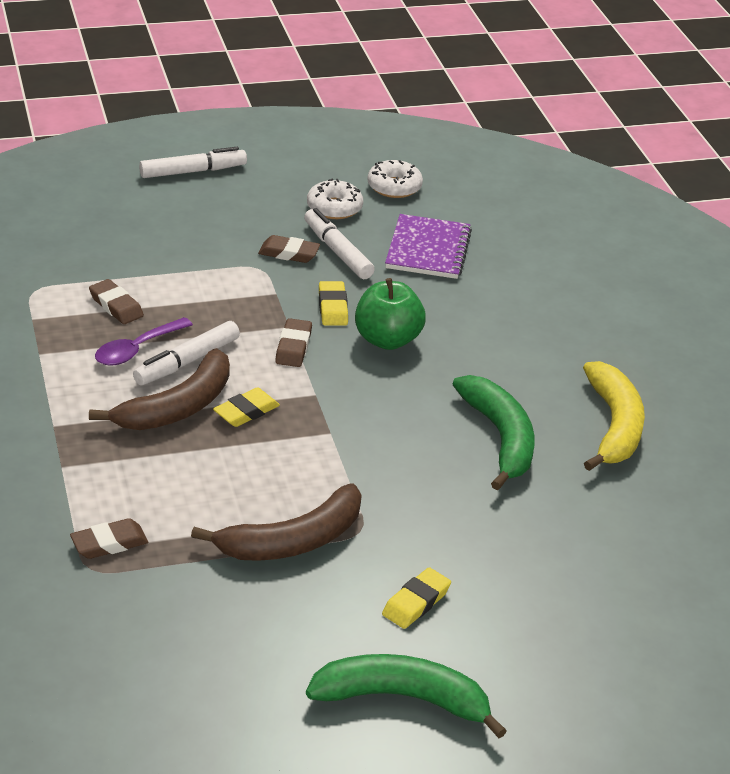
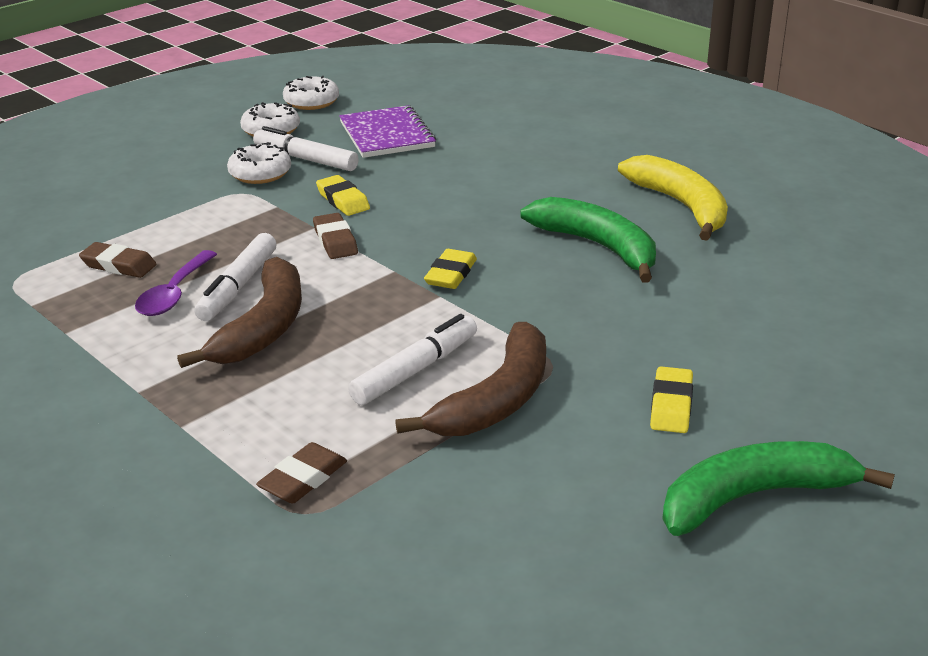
camera: 25 degrees left, 5 degrees down
white marker [139,147,247,178] -> white marker moved to [348,314,477,405]
yellow eraser [213,387,280,427] -> yellow eraser moved to [424,249,477,289]
brown eraser [258,235,320,263] -> white donut [227,142,291,184]
green apple [355,278,426,350] -> none

